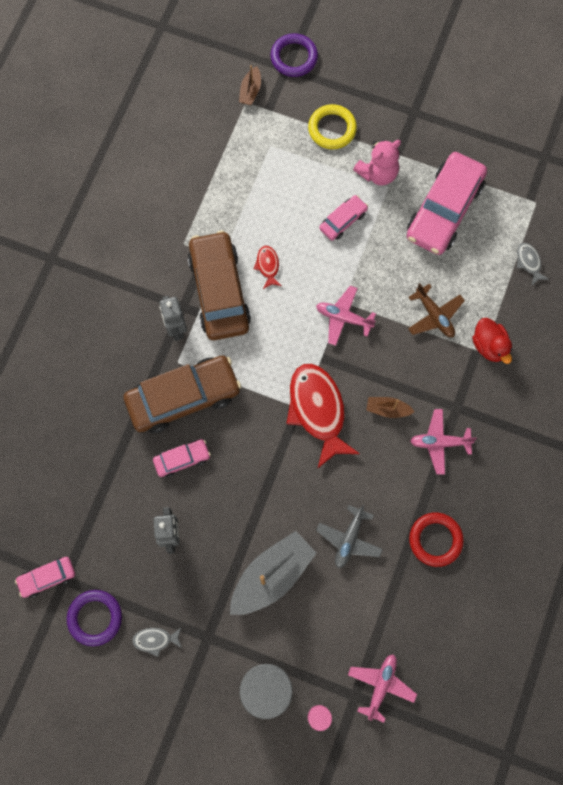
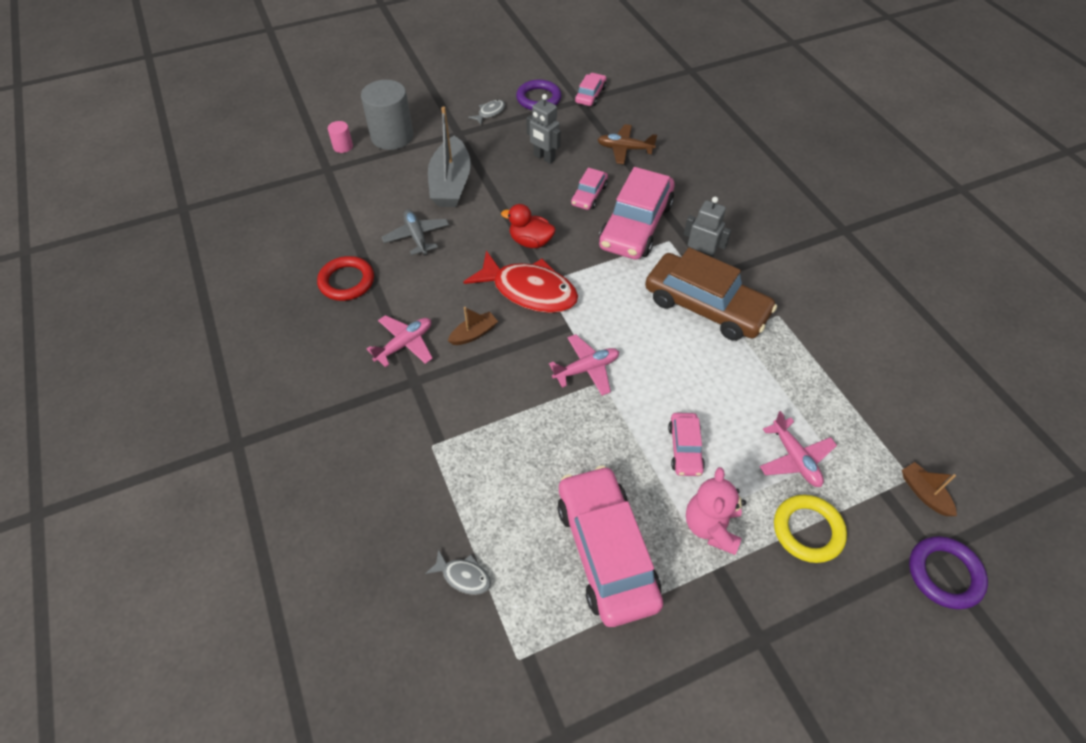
camera: 135 degrees right, 20 degrees down
brown car [123,356,241,433] -> pink car [599,167,674,260]
red fish [254,246,282,289] -> none
pink plane [348,654,417,723] -> pink plane moved to [759,411,837,487]
brown plane [408,283,465,337] -> brown plane moved to [598,124,657,164]
red duck [472,318,513,364] -> red duck moved to [501,204,555,248]

